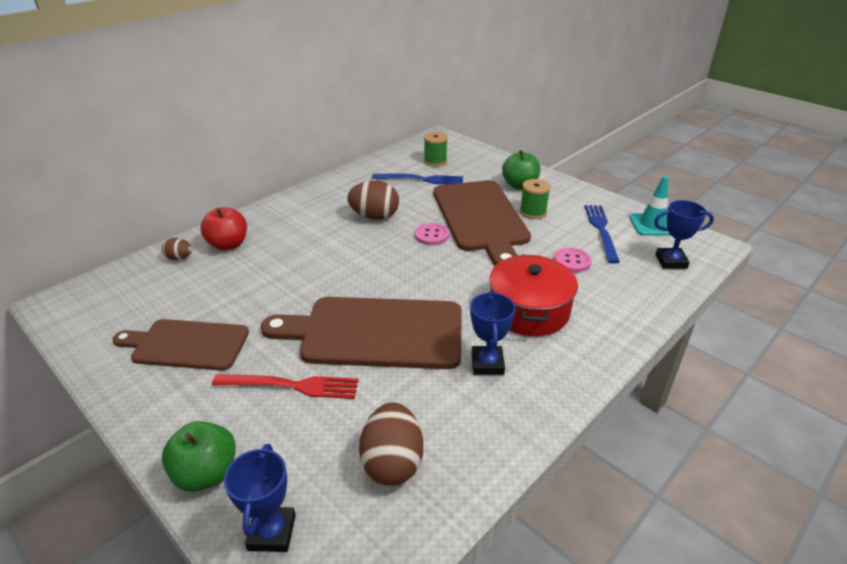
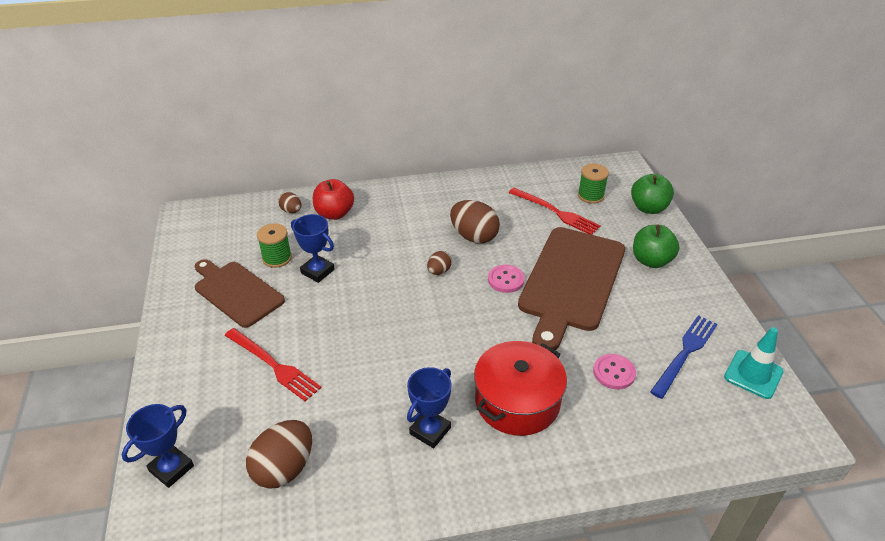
camera: 35 degrees right, 5 degrees up
green apple [162,421,236,492] -> green apple moved to [631,174,674,214]
brown cutting board [261,297,462,369] -> none
blue fork [372,174,463,184] -> red fork [509,188,601,235]
green spool [520,179,551,219] -> green spool moved to [257,223,292,268]
blue trophy [654,200,714,269] -> blue trophy moved to [291,214,335,283]
none -> brown egg [427,251,452,275]

